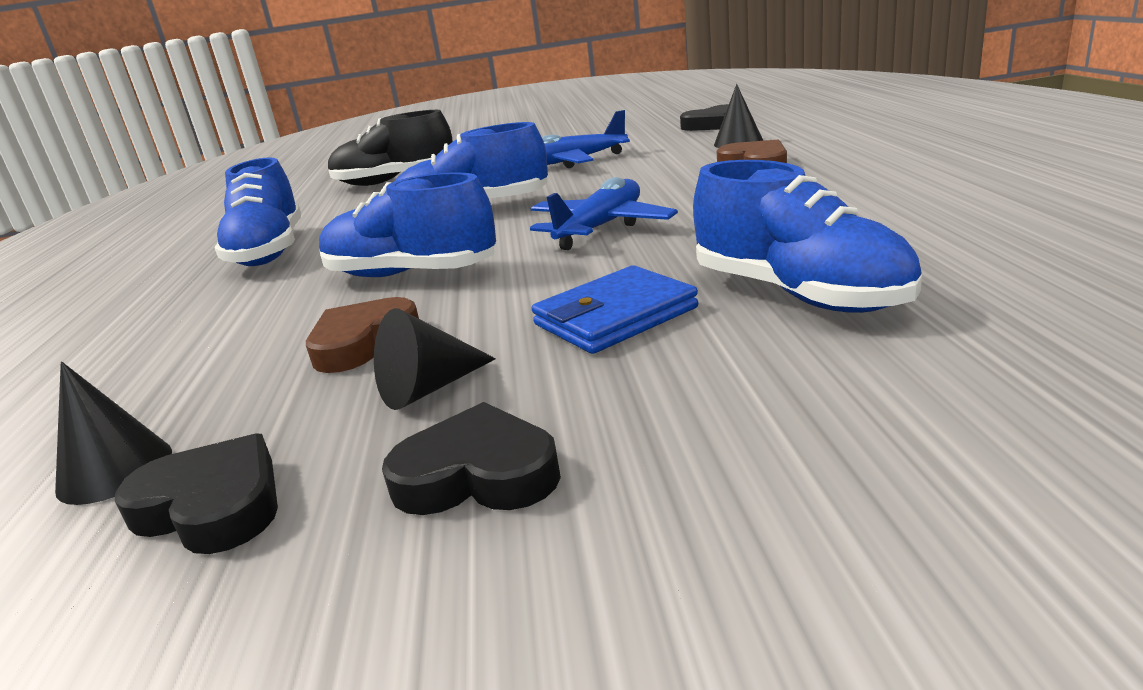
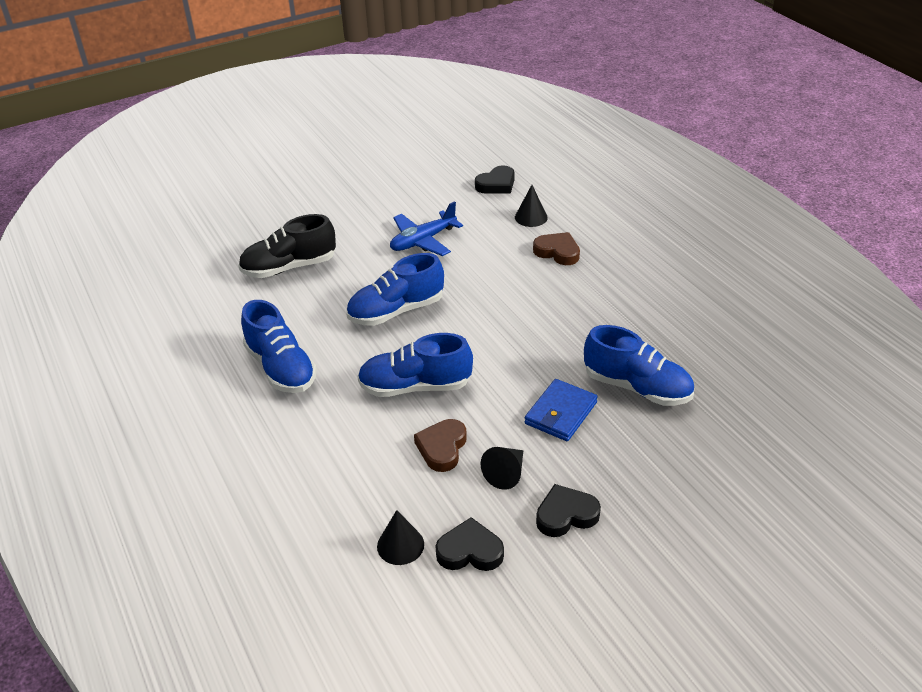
camera: 25 degrees left, 15 degrees up
blue plane [530,177,678,250] -> none

